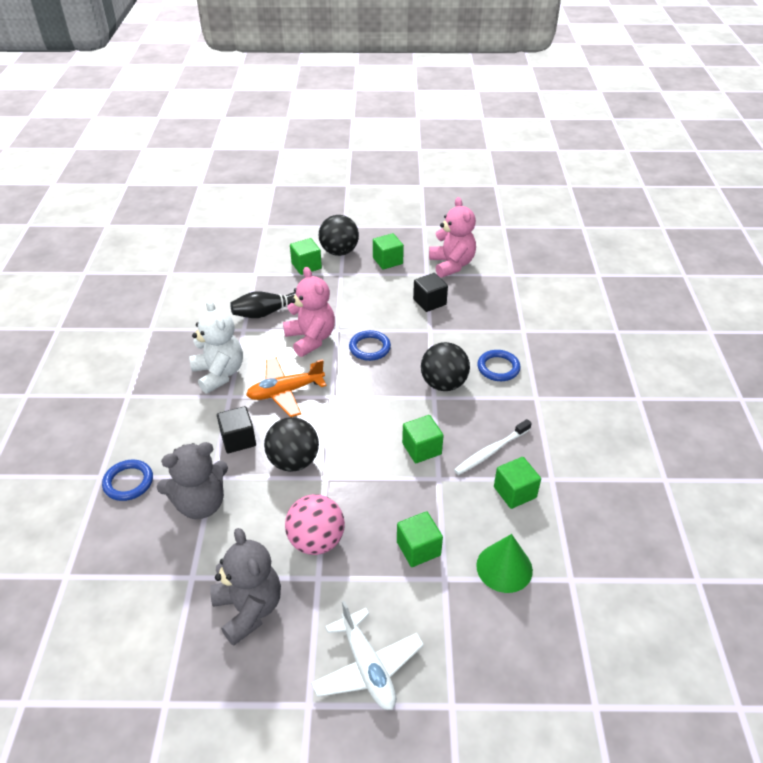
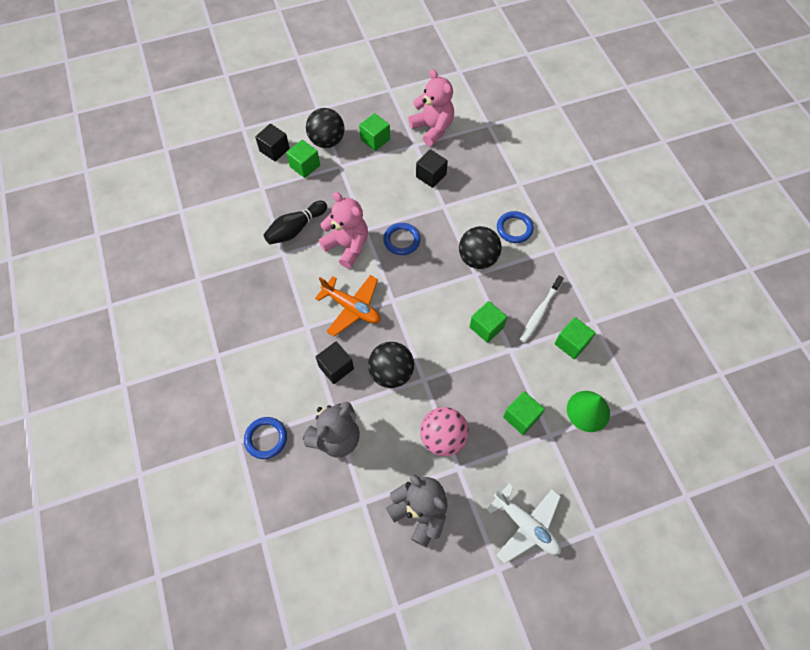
camera: 20 degrees left, 20 degrees up
white teddy bear [189,300,243,394] -> none
orange plane [246,357,326,417] -> orange plane turned 105 degrees counterclockwise [315,275,380,337]
none -> black cube [255,124,290,161]

